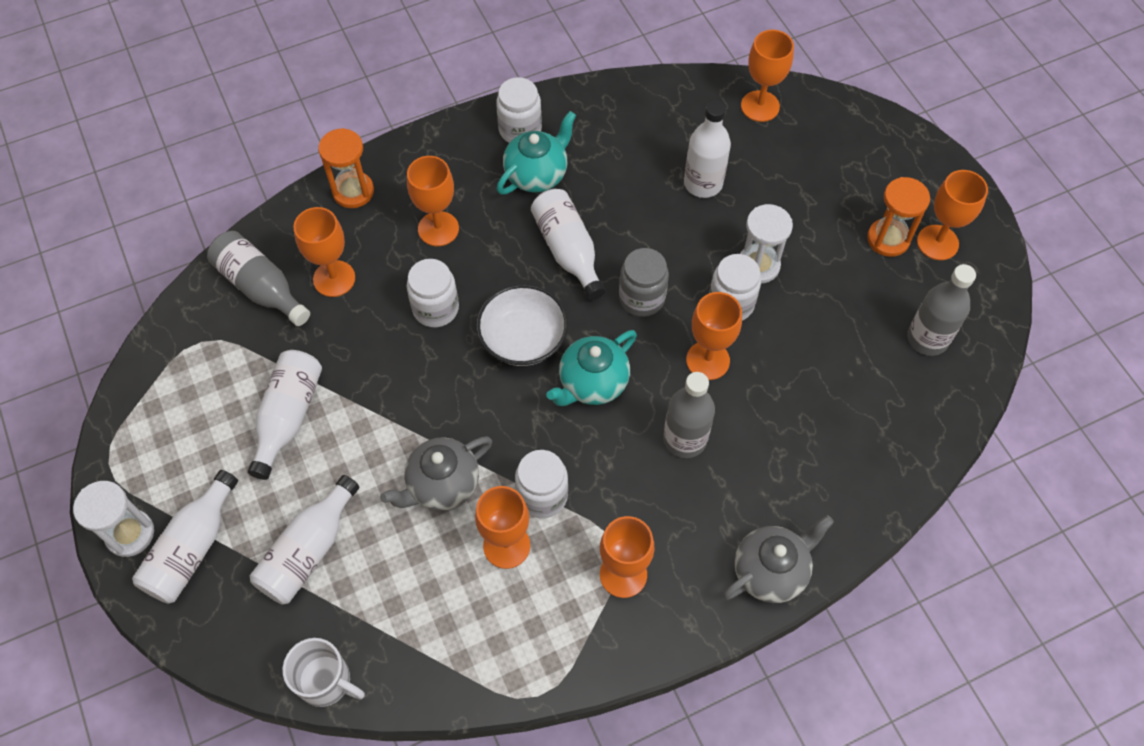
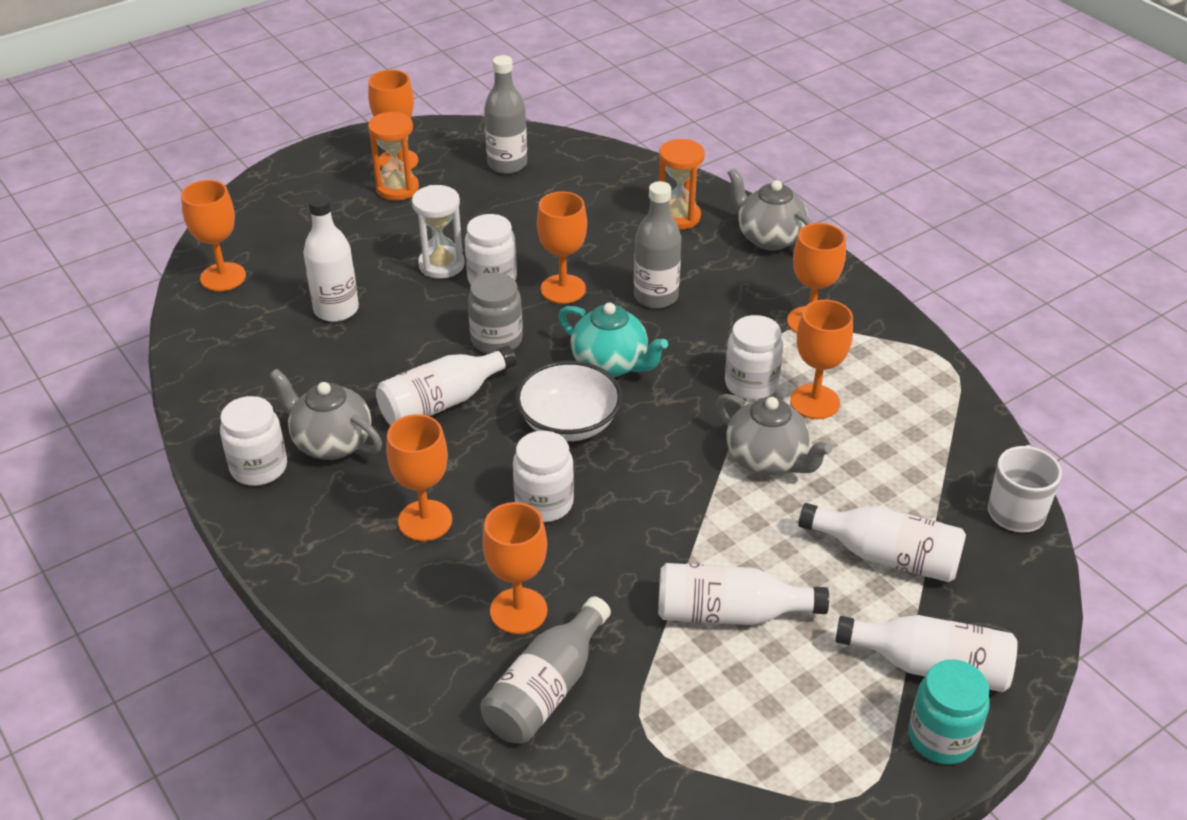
camera: 100 degrees left, 20 degrees down
white hourglass [73,481,154,557] -> turquoise jar [908,660,990,764]
orange hourglass [318,128,374,208] -> orange hourglass moved to [659,139,705,229]
turquoise teapot [497,111,576,194] -> grey teapot [269,369,382,460]

